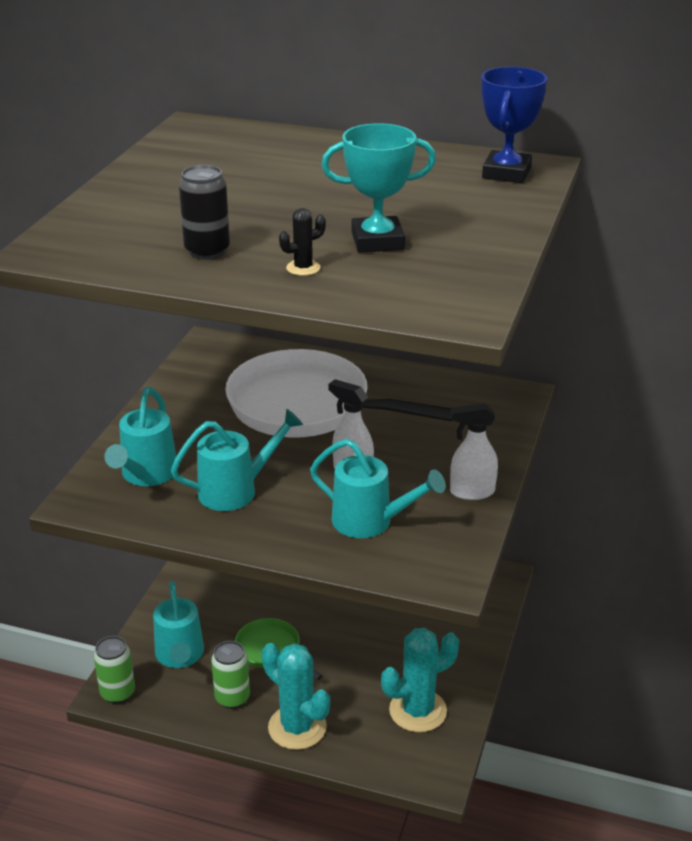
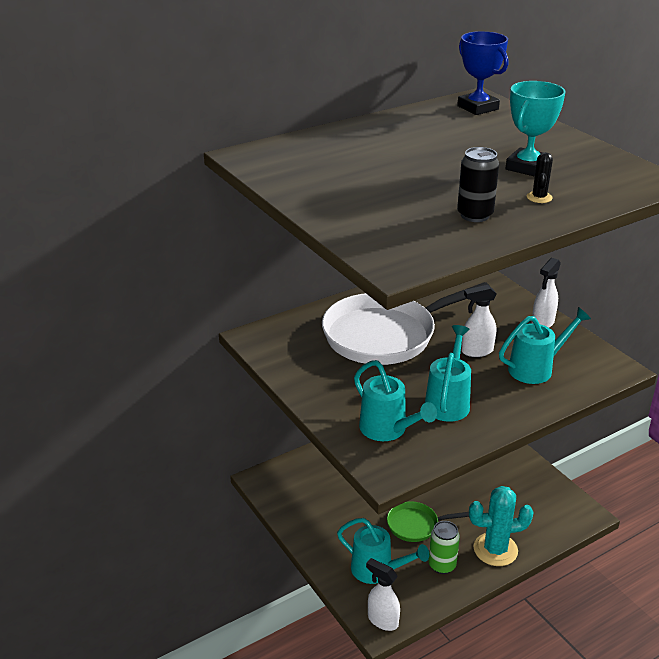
camera: 50 degrees left, 0 degrees up
green can [94,636,135,704] -> white spray bottle [366,558,400,631]
turquoise cactus [381,628,459,732] -> none

